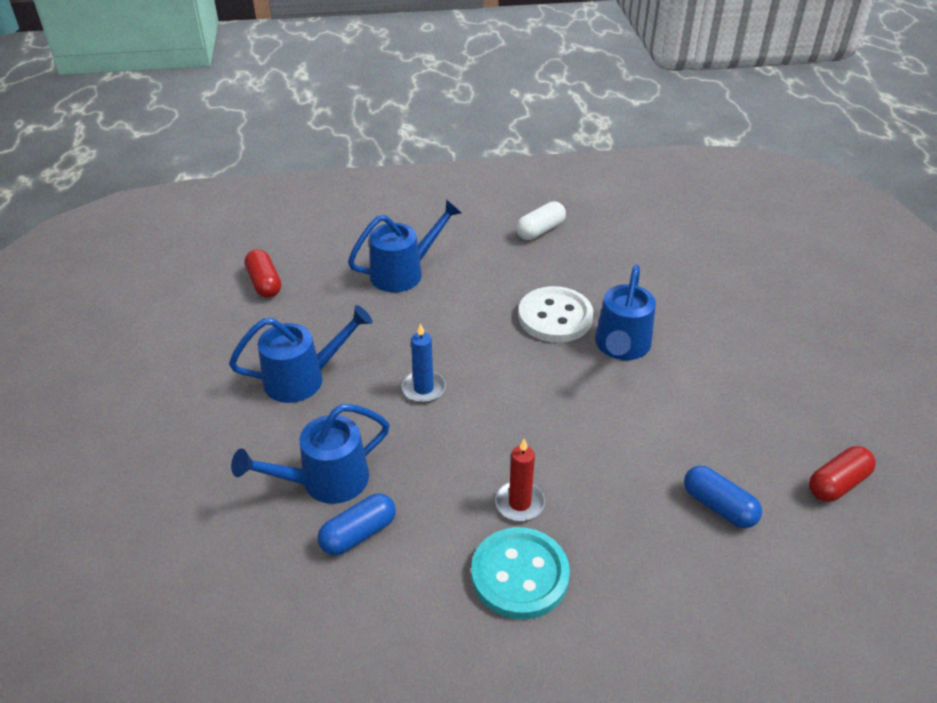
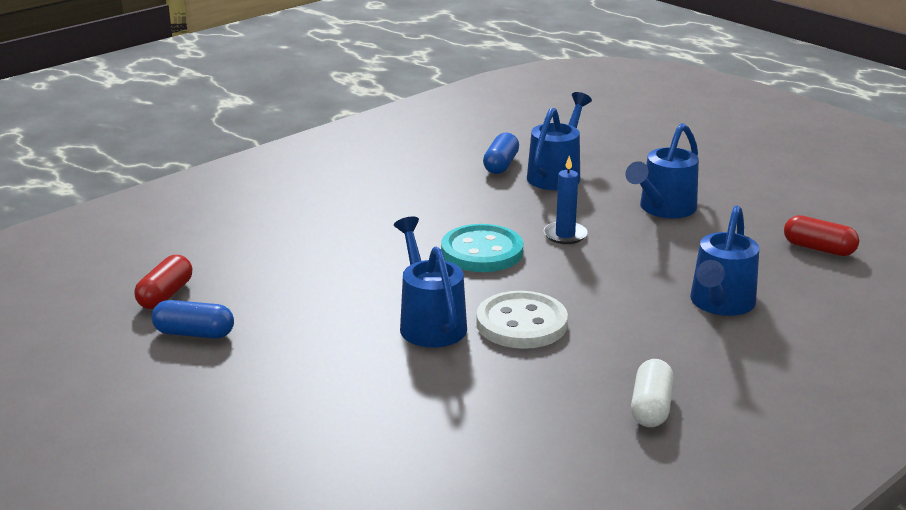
camera: 145 degrees right, 15 degrees down
turquoise button [471,527,570,619] -> turquoise button moved to [441,224,523,272]
red candle [495,439,545,521] -> none
blue capsule [684,466,762,528] -> blue capsule moved to [152,300,234,339]

